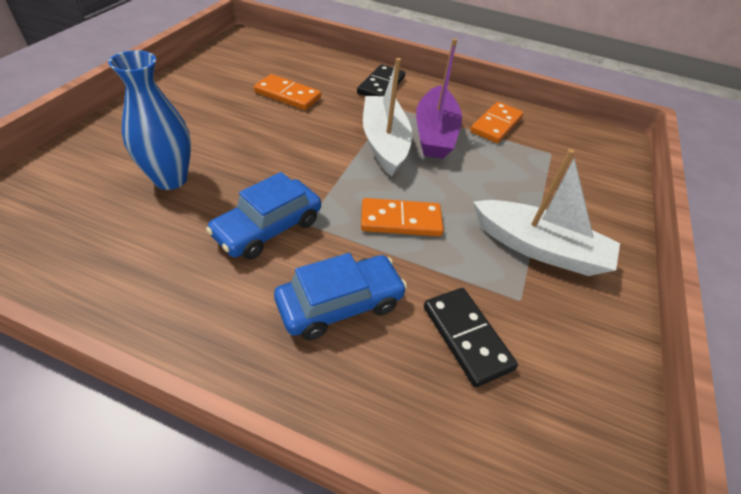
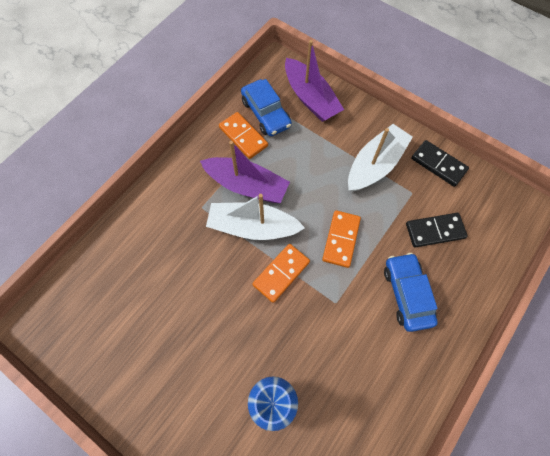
camera: 70 degrees left, 20 degrees up
blue car [206,172,321,260] -> blue car moved to [241,79,292,136]
orange domino [254,74,321,110] -> orange domino moved to [252,244,310,303]
black domino [357,64,405,96] -> black domino moved to [411,140,469,187]
none -> purple boat [285,40,344,122]

